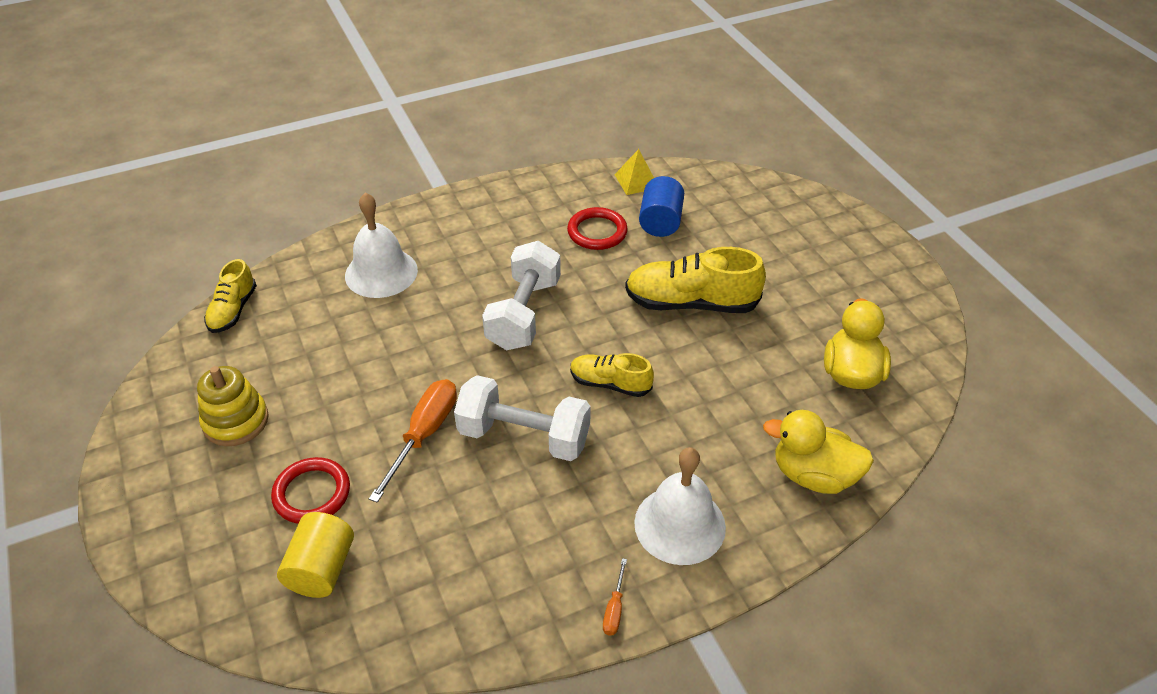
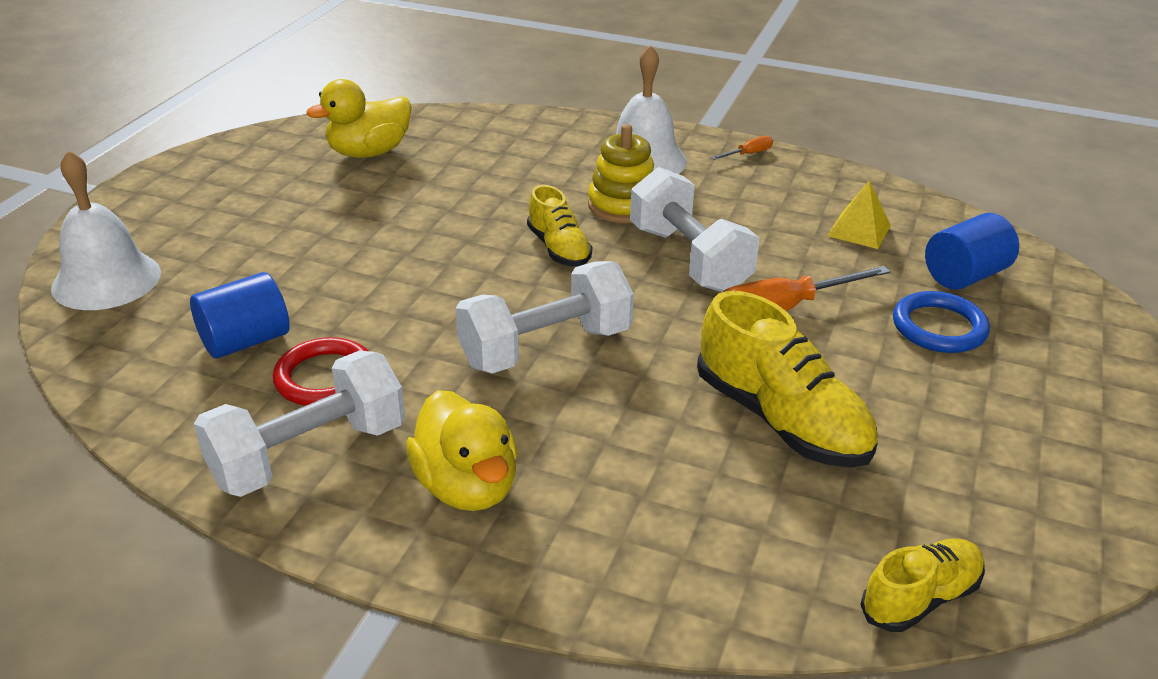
camera: 135 degrees left, 10 degrees down
yellow stacking toy [197,366,269,446] -> yellow stacking toy moved to [588,124,654,223]
red ring [271,457,350,524] -> blue ring [893,291,990,353]
yellow cylinder [277,512,354,598] -> blue cylinder [925,213,1019,290]
white bell [345,193,418,298] -> white bell moved to [51,150,161,310]
yellow pyramid [614,149,654,195] -> yellow pyramid moved to [827,181,891,249]
yellow shoe [625,247,766,313] -> yellow shoe moved to [697,291,877,467]
yellow duck [763,410,874,494] -> yellow duck moved to [406,390,518,511]
none -> white dumbbell [194,351,405,497]

